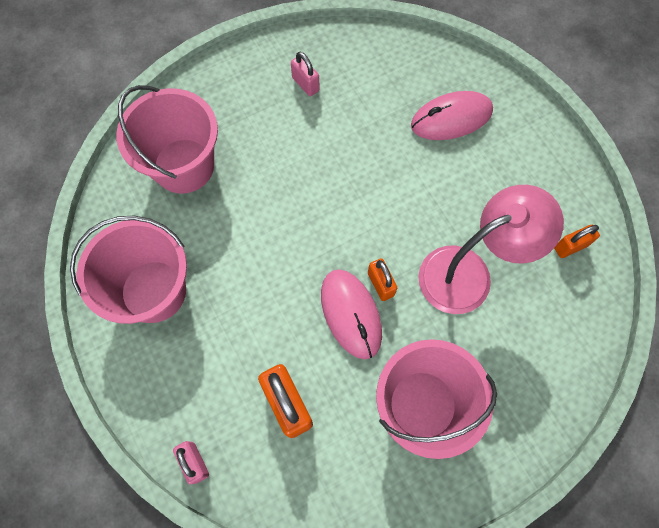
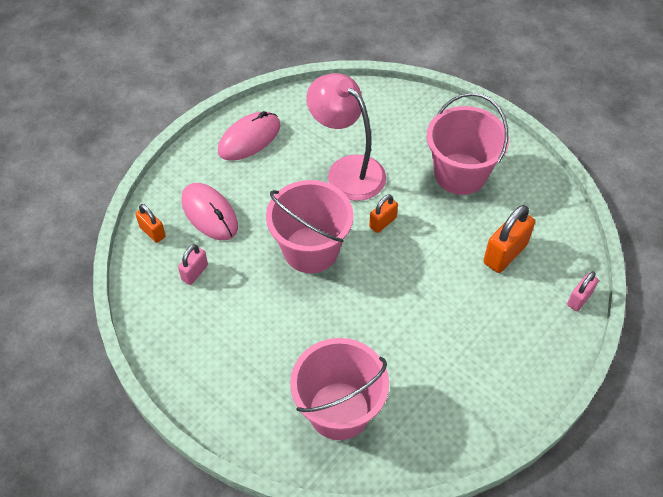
camera: 110 degrees left, 15 degrees down
pink bucket [70,216,187,324] -> pink bucket moved to [266,180,354,273]
pink padlock [291,51,320,96] -> pink padlock moved to [178,244,208,285]
pink mouse [321,269,382,359] -> pink mouse moved to [218,111,280,161]
orange padlock [554,225,600,258] -> orange padlock moved to [135,204,166,243]

